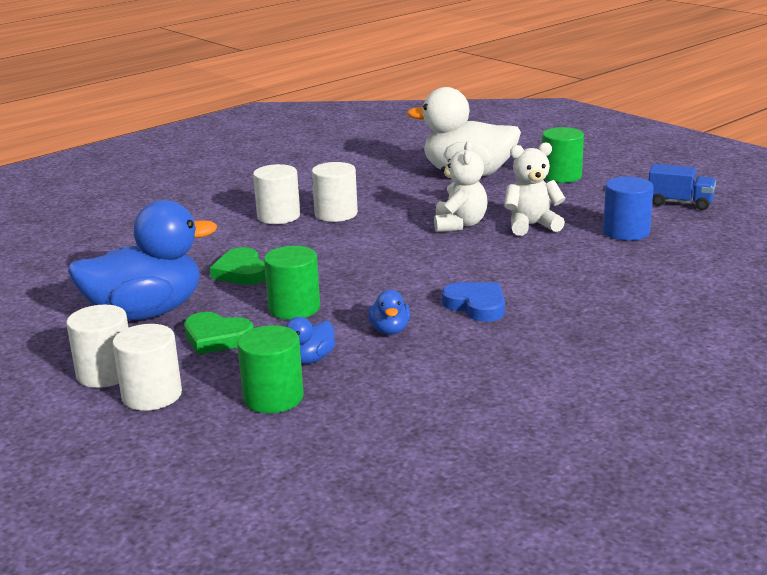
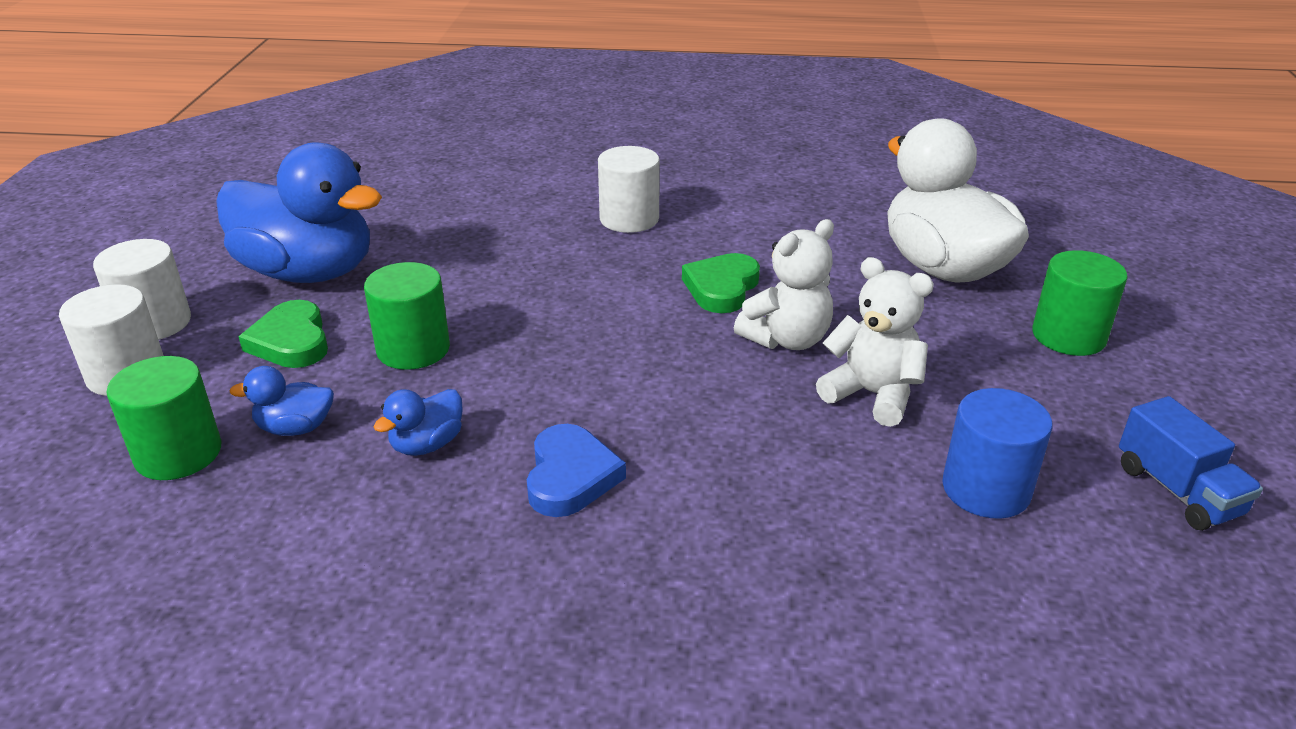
camera: 45 degrees right, 10 degrees up
green heart [210,247,266,285] -> green heart moved to [682,253,760,313]
white cylinder [312,162,358,222] -> none

